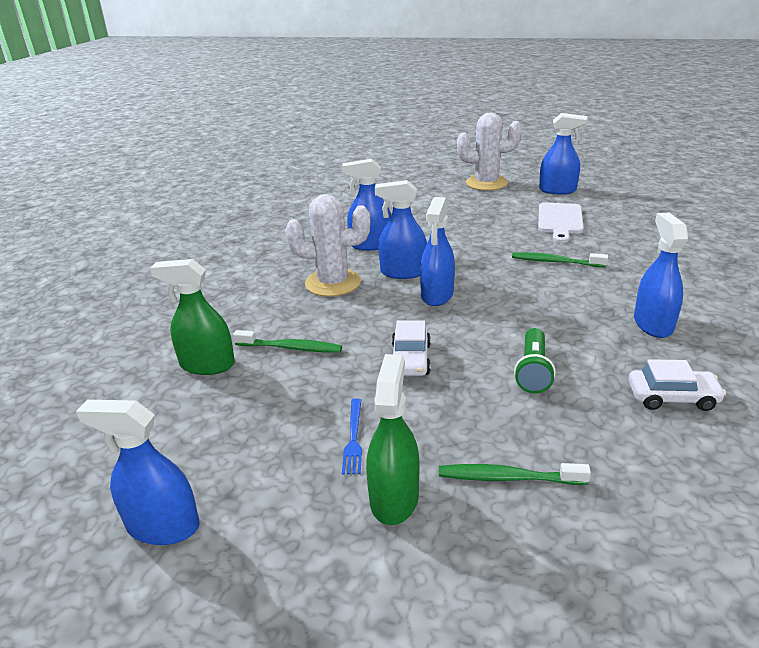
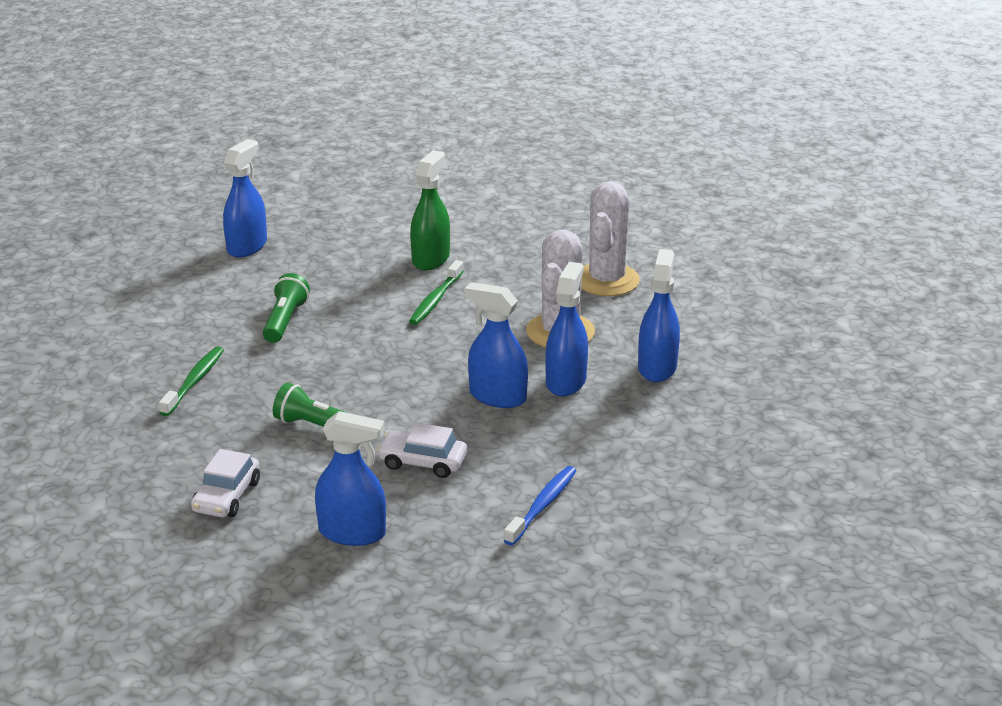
camera: 100 degrees right, 0 degrees up
blue fork [342,398,362,475] -> green flashlight [263,273,310,343]
green spray bottle [366,354,419,525] -> none
white car [392,320,431,376] -> white car moved to [377,423,467,478]
white cactus [457,112,522,191] -> white cactus moved to [581,181,640,296]
green toothbrush [512,252,608,268] -> blue toothbrush [503,466,577,545]
white cutting board [538,203,584,243] -> none
blue spray bottle [539,113,587,195] -> none

